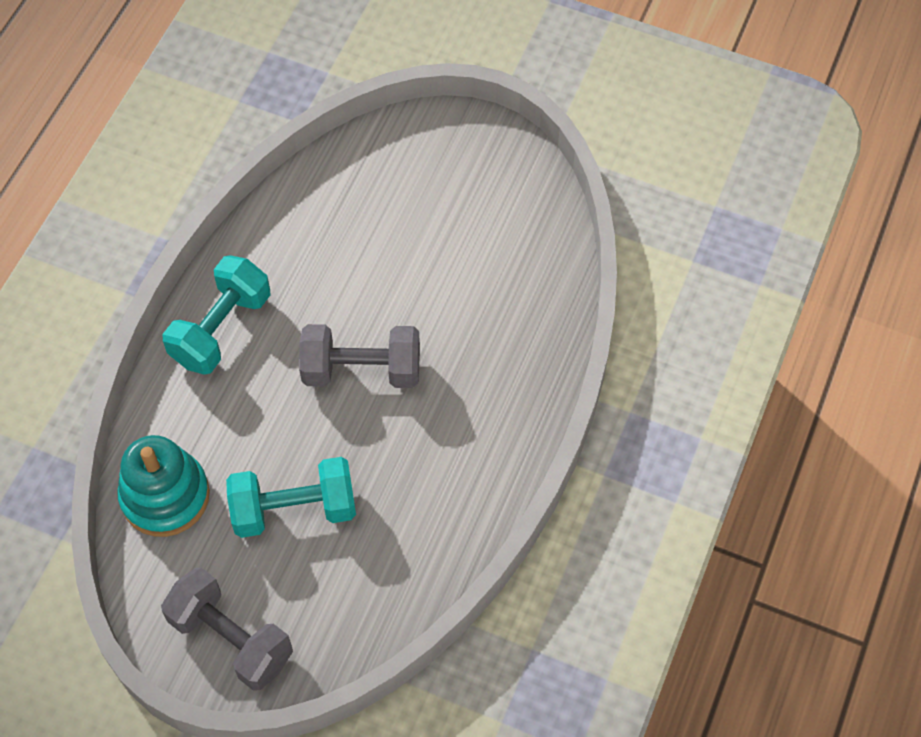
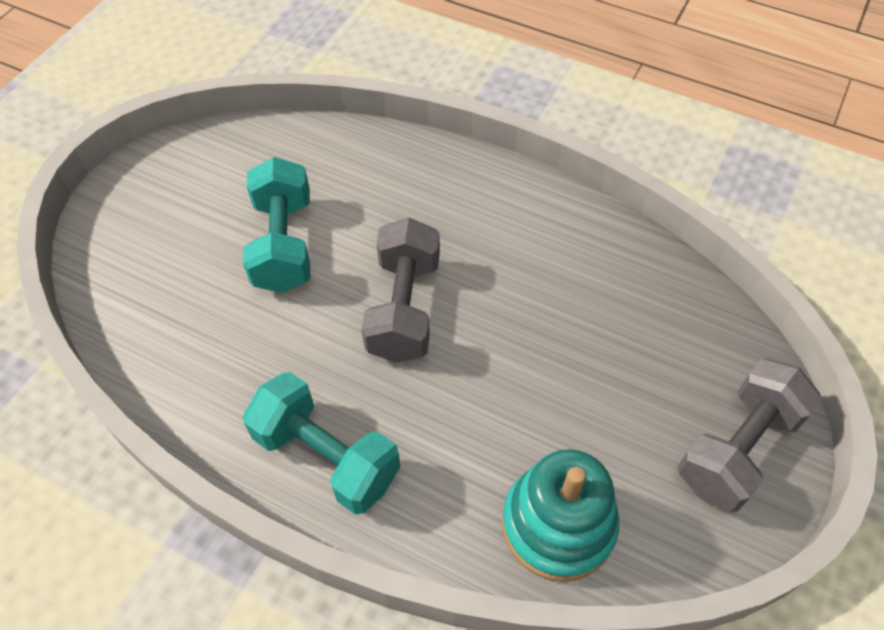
camera: 85 degrees left, 5 degrees down
turquoise dumbbell [226,457,356,538] -> turquoise dumbbell moved to [243,157,310,293]

